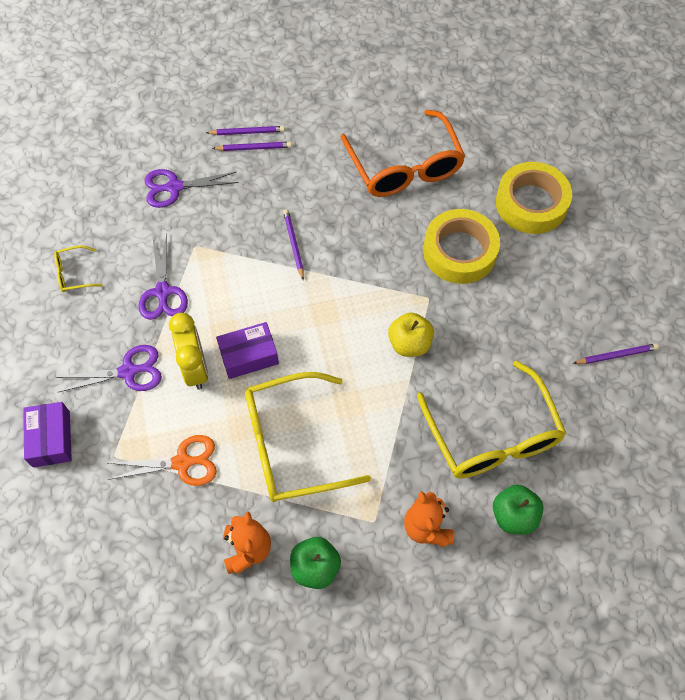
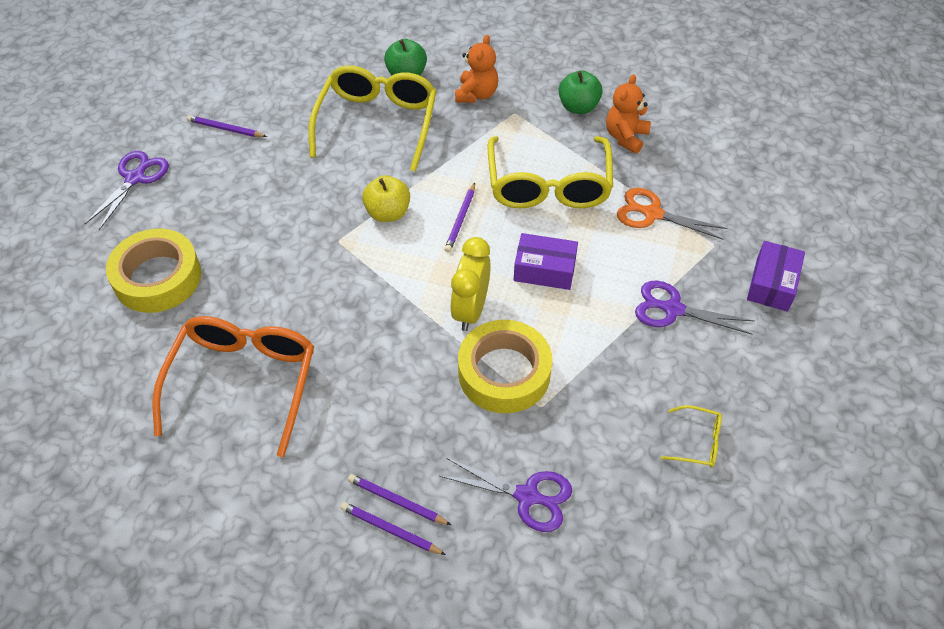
camera: 150 degrees left, 10 degrees down
purple scissors [139,234,188,320] -> purple scissors moved to [85,151,169,230]
yellow clock [169,313,208,390] -> yellow clock moved to [450,237,491,331]
yellow glasses [245,372,371,502] -> yellow glasses turned 75 degrees clockwise [488,136,613,208]
purple pencil [283,209,304,280] -> purple pencil moved to [444,183,475,253]
yellow tape [423,209,500,284] -> yellow tape moved to [458,320,552,413]

